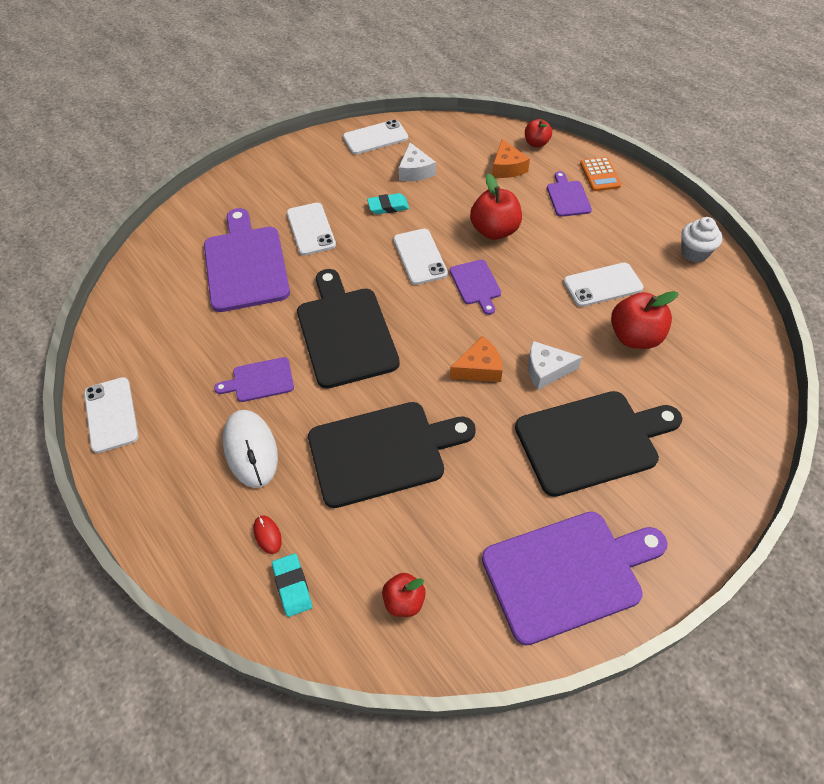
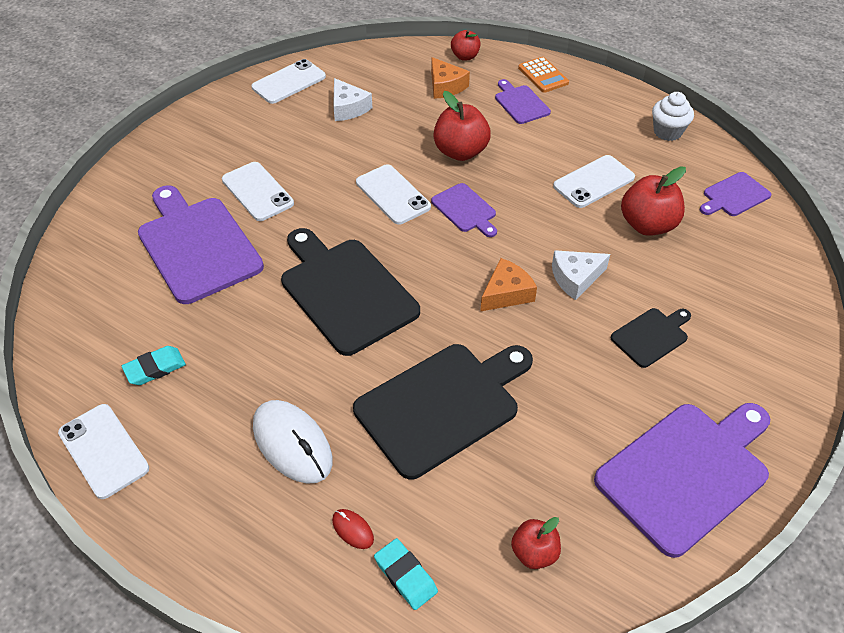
camera: 20 degrees left, 5 degrees down
purple cutting board [214,357,294,402] -> purple cutting board moved to [700,172,771,216]
turquoise eraser [367,193,409,214] -> turquoise eraser moved to [122,346,186,385]
black cutting board [515,391,682,497] -> black cutting board [611,308,691,368], size x0.50

